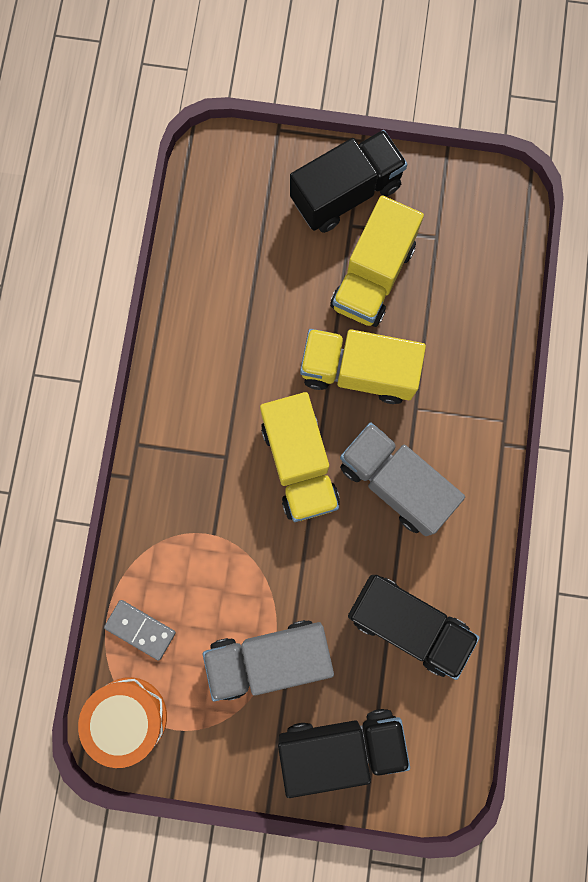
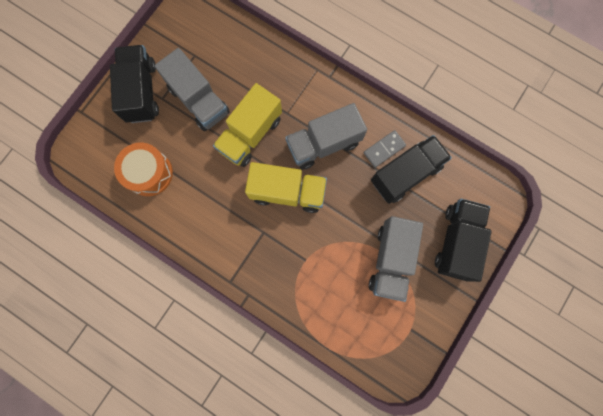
camera: 65 degrees left, 0 degrees up
orange drum [78,677,167,768] -> orange drum moved to [114,143,173,196]
grey domino [104,600,176,661] -> grey domino moved to [364,130,406,168]
yellow truck [330,196,424,327] -> grey truck [155,48,230,131]

